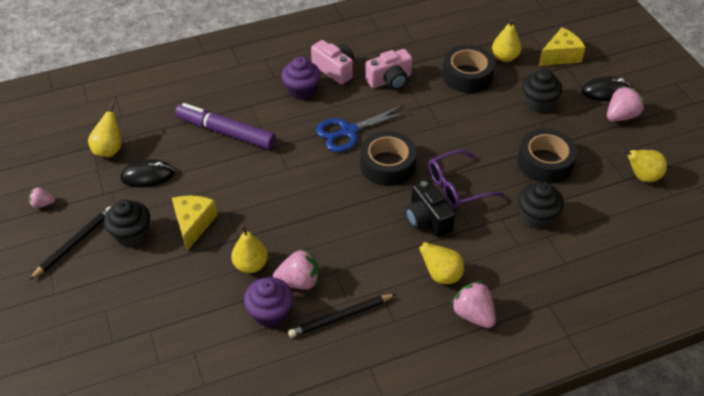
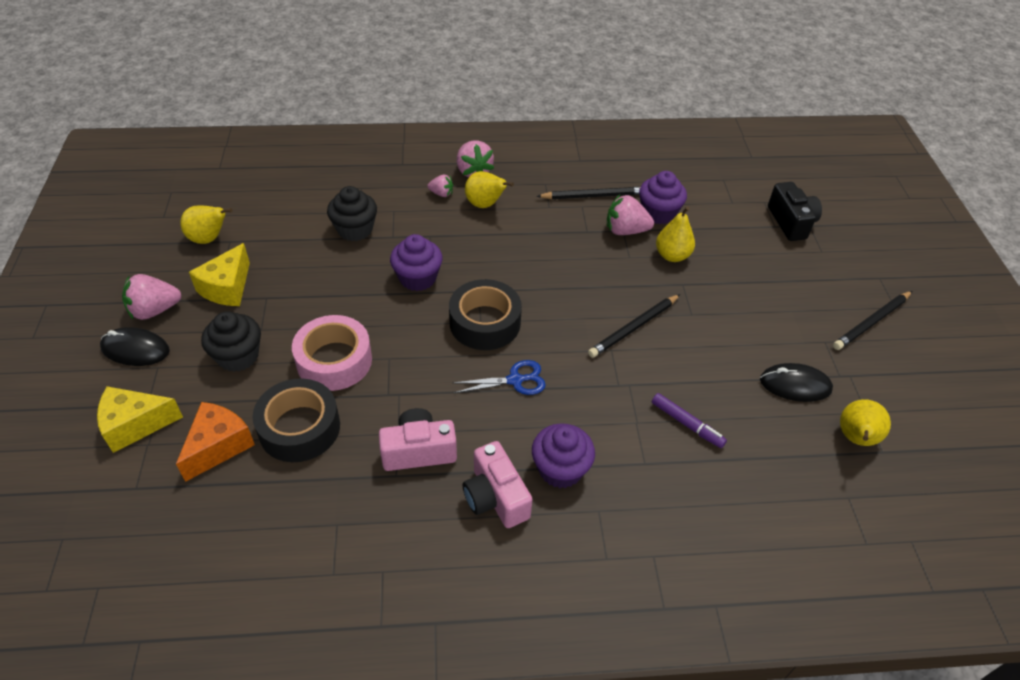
camera: 165 degrees left, 0 degrees up
pink strawberry [29,187,55,208] -> pink strawberry moved to [427,174,453,197]
black cupcake [104,200,150,247] -> none
yellow cheese [172,195,217,251] -> yellow cheese moved to [189,243,250,306]
purple marker [175,103,276,150] -> purple marker [652,393,727,448], size x0.53
blue scissors [316,105,410,152] -> blue scissors [453,360,546,395], size x0.66
black camera [406,179,455,237] -> black camera moved to [768,182,822,241]
purple glasses [428,150,504,208] -> purple cupcake [390,234,443,291]
yellow pear [492,19,521,62] -> orange cheese [176,402,255,482]
black tape [517,129,577,184] -> none
none -> pink tape [292,315,372,391]
none -> black pencil [588,294,680,358]

